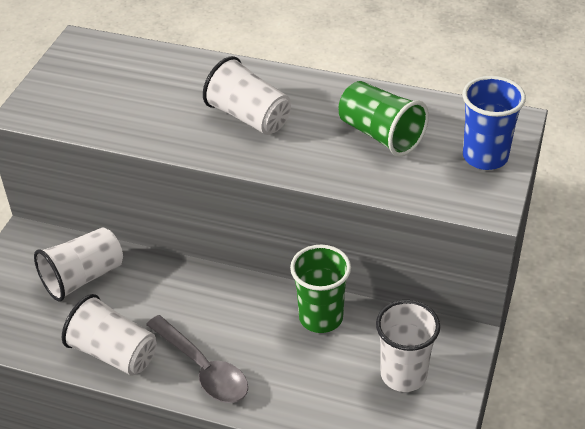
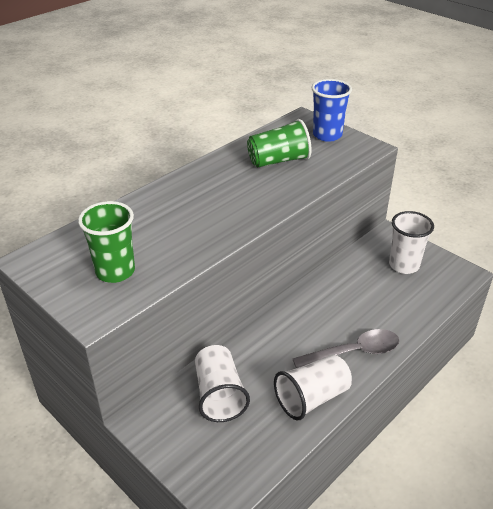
camera: 65 degrees left, 5 degrees down
white cup [203,56,291,135] -> none
green cup [290,245,351,333] -> green cup moved to [78,201,135,283]

